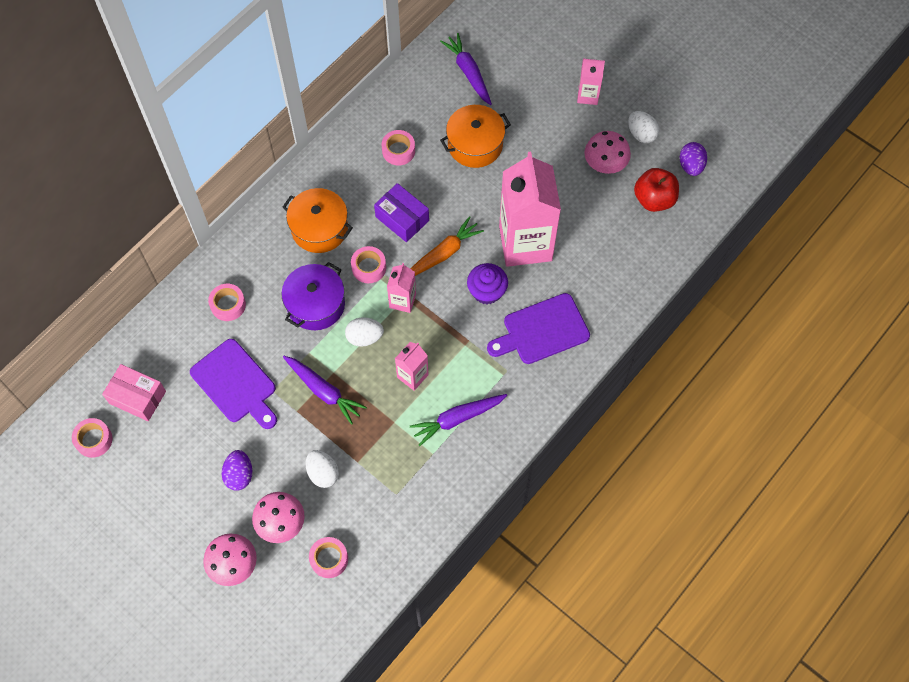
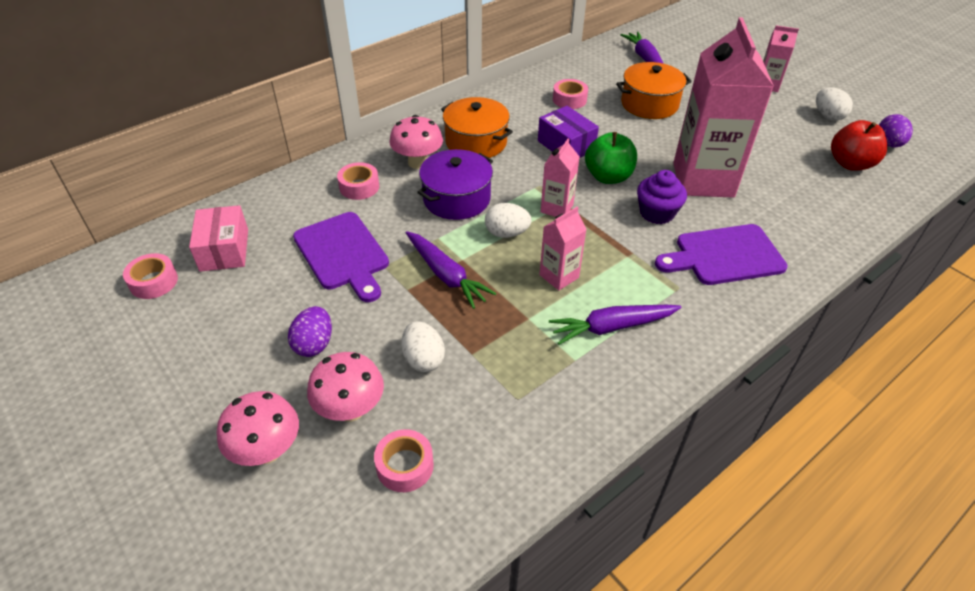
camera: 10 degrees right, 20 degrees down
pink box [102,364,166,421] -> pink box turned 45 degrees clockwise [189,205,248,272]
pink tape [351,246,386,283] -> none
orange carrot [410,216,484,276] -> green apple [585,132,637,184]
pink mushroom [584,131,631,174] -> pink mushroom moved to [390,115,443,169]

